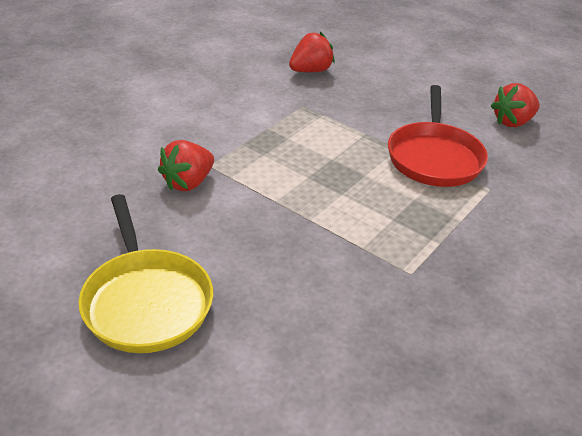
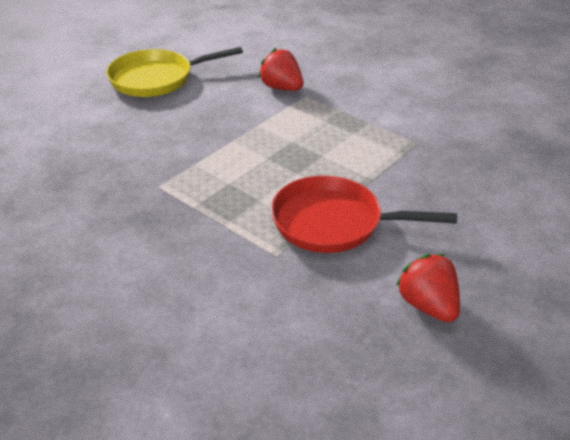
camera: 95 degrees right, 0 degrees up
red strawberry [289,32,335,72] -> none

